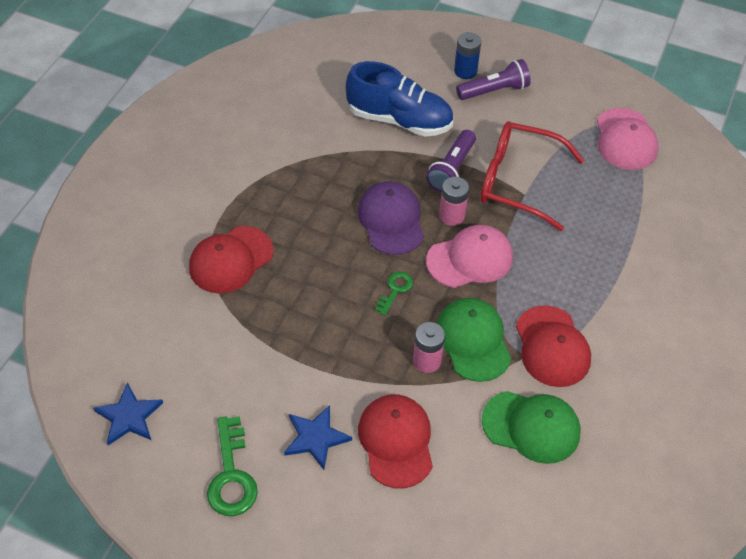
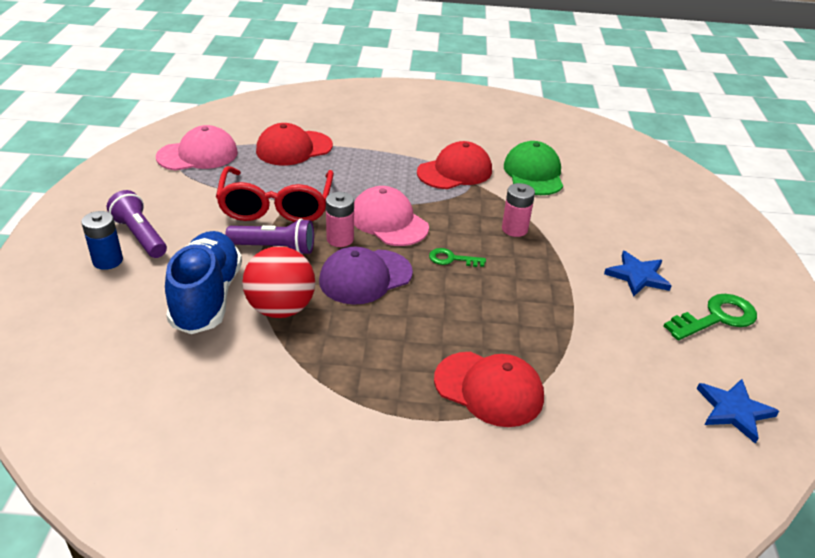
camera: 110 degrees left, 15 degrees down
red cap [358,394,433,488] -> red cap moved to [256,123,333,166]
green cap [437,298,511,382] -> none
none -> red ball [242,246,315,318]

